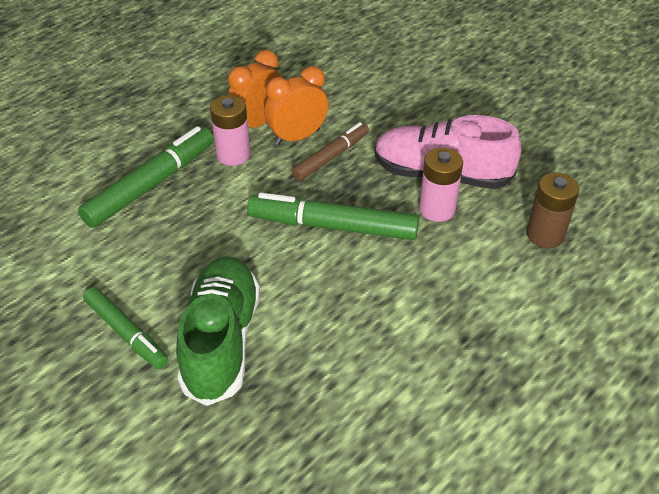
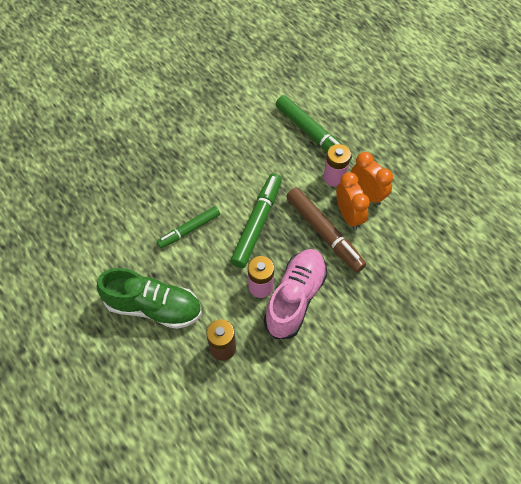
camera: 100 degrees right, 15 degrees up
green marker [83,287,168,369] -> green marker moved to [157,206,220,248]
green shoe [176,256,260,406] -> green shoe moved to [97,268,202,329]
brown marker [292,122,369,181] -> brown marker [286,187,366,273], size x1.56

